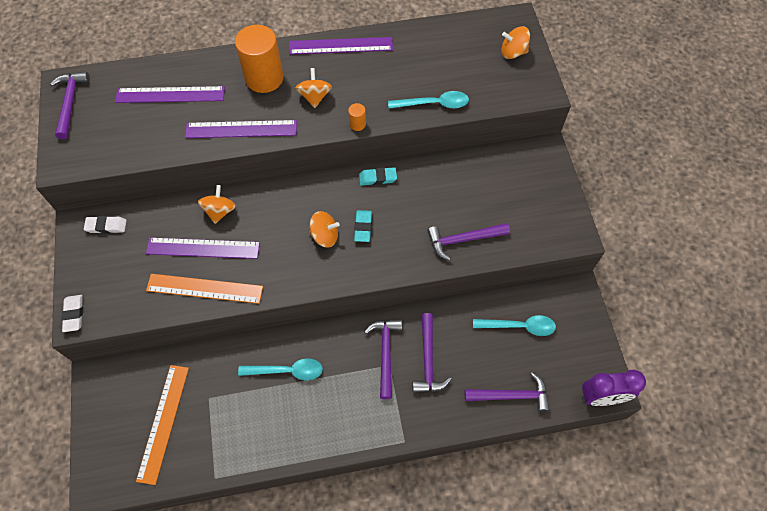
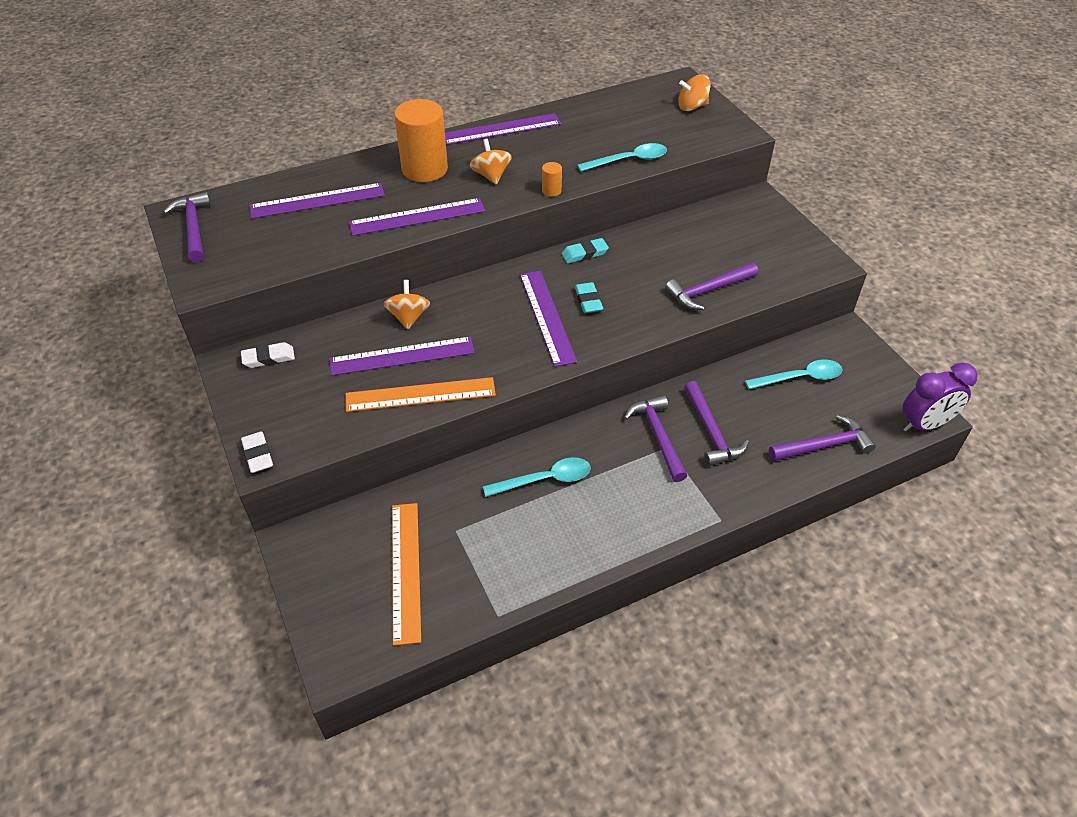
camera: 15 degrees left, 15 degrees down
orange spinning top [309,211,340,248] -> purple ruler [520,271,577,367]

